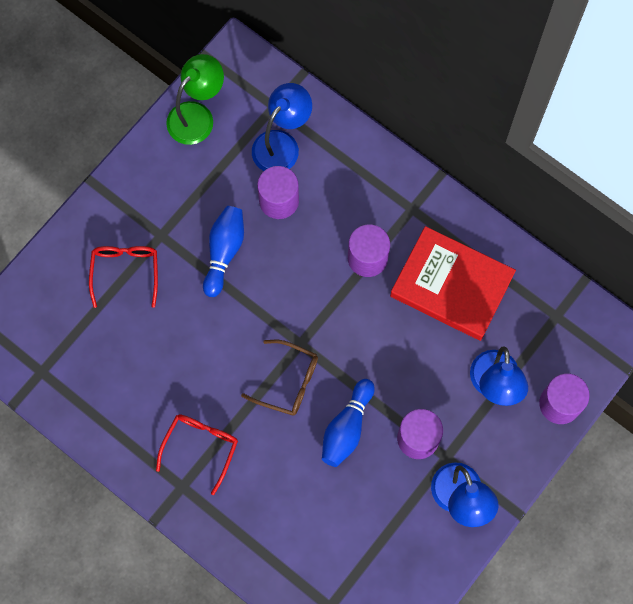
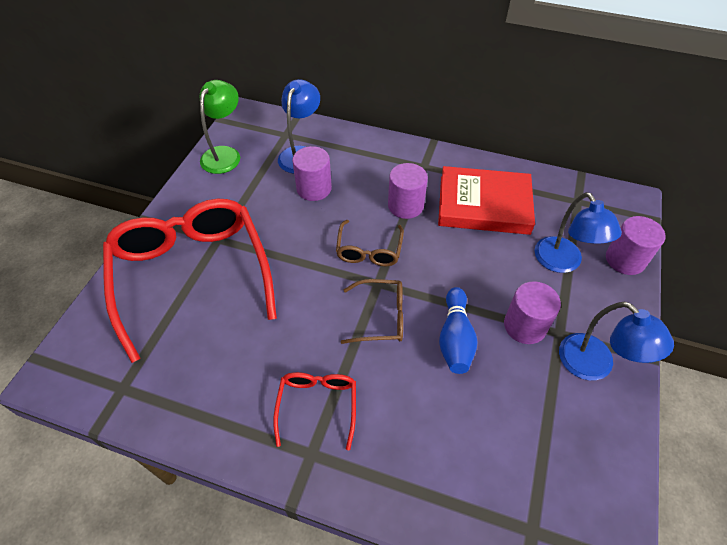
camera: 20 degrees left, 20 degrees down
red glasses [89,246,158,308] -> red glasses [103,199,277,363], size x2.21
blue bowling pin [203,206,244,297] -> none
none -> brown glasses [336,220,404,266]

